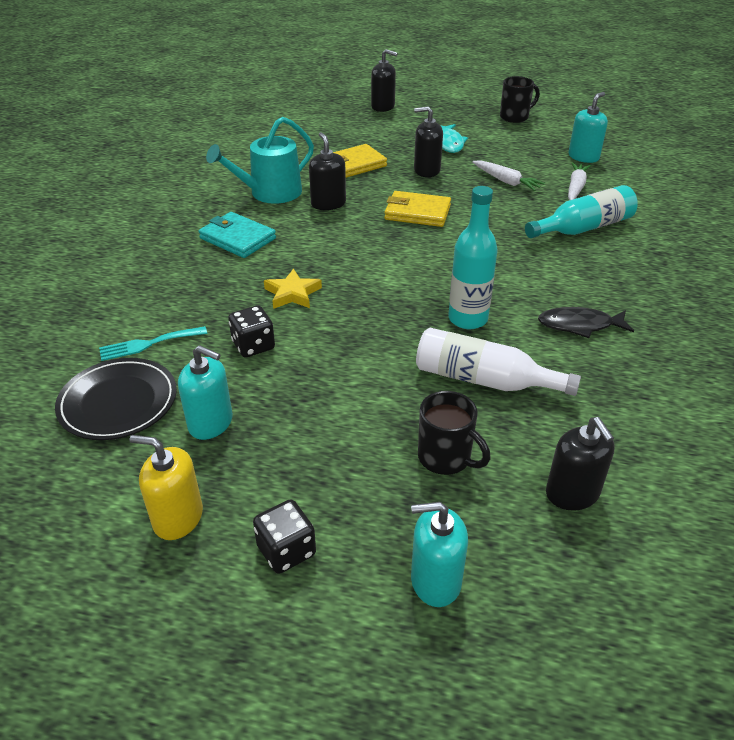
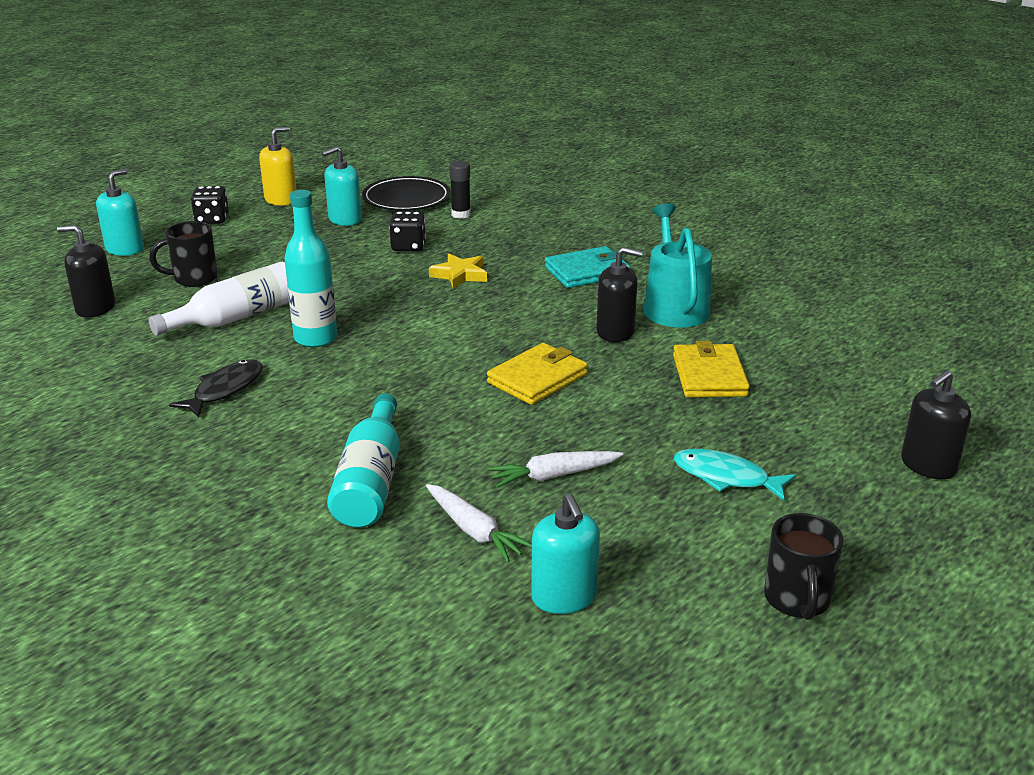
camera: 120 degrees right, 10 degrees down
turquoise fork [99,326,207,361] -> black glue stick [450,161,471,219]
black soap dispenser [414,106,443,177] -> none

